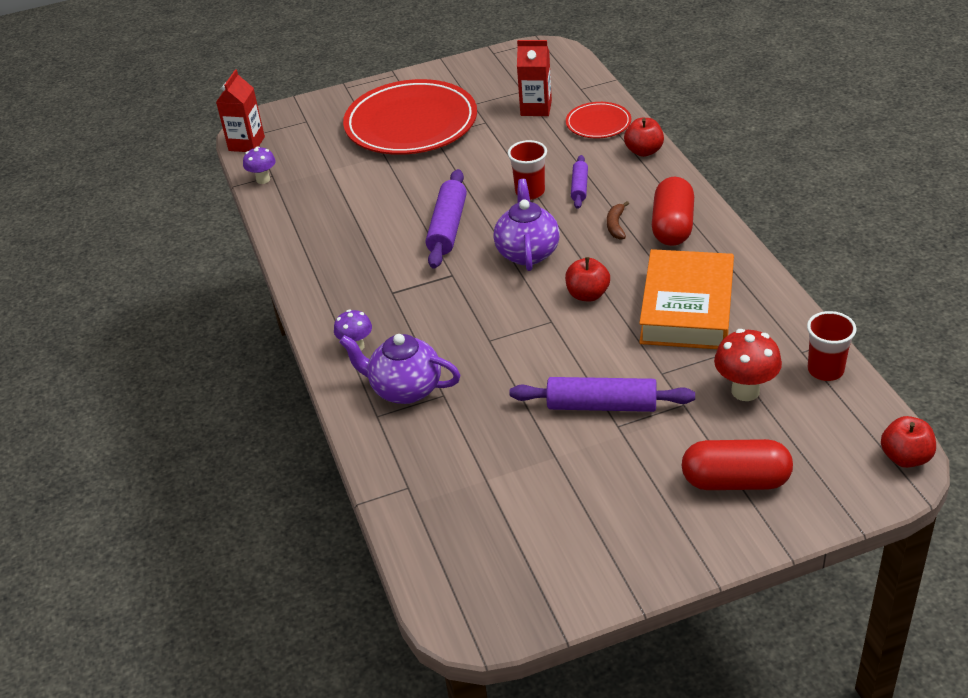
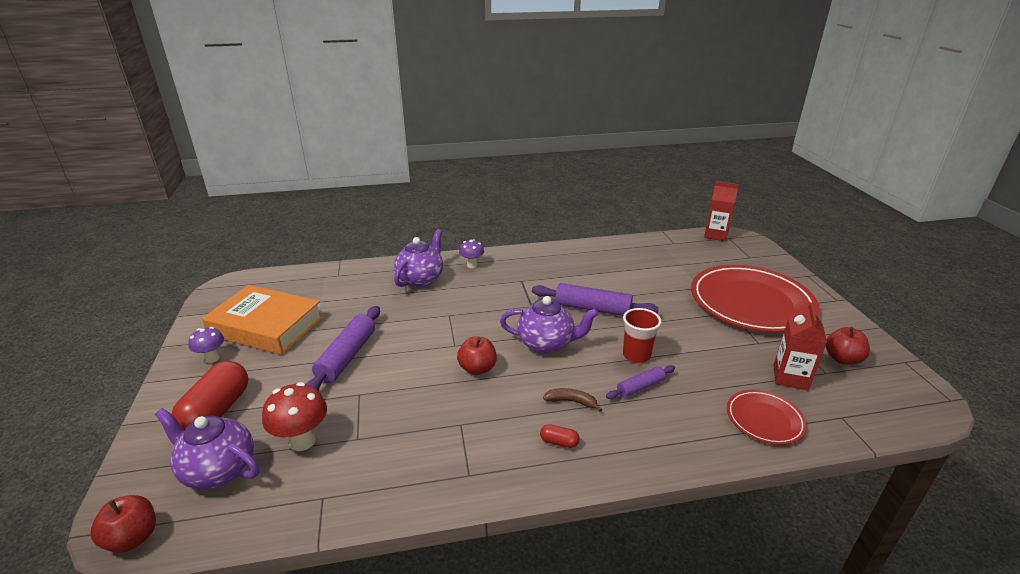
camera: 95 degrees right, 10 degrees down
purple mushroom [243,146,276,184] -> purple mushroom moved to [189,327,224,363]
purple rolling pin [571,155,588,209] -> purple rolling pin turned 45 degrees counterclockwise [606,365,675,399]
red apple [624,118,664,157] -> red apple moved to [826,327,870,365]
orange book [639,249,734,349] -> orange book moved to [202,285,323,355]
red capsule [652,177,694,246] -> red capsule [540,424,580,448], size x0.43
red cup [807,311,857,381] -> none
none -> purple teapot [155,408,259,490]

